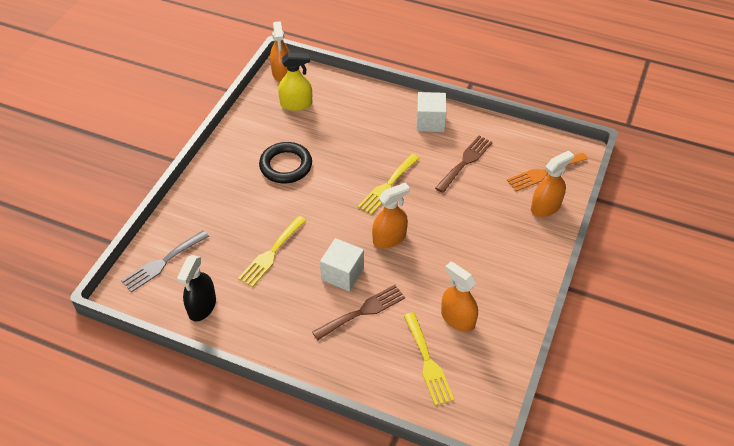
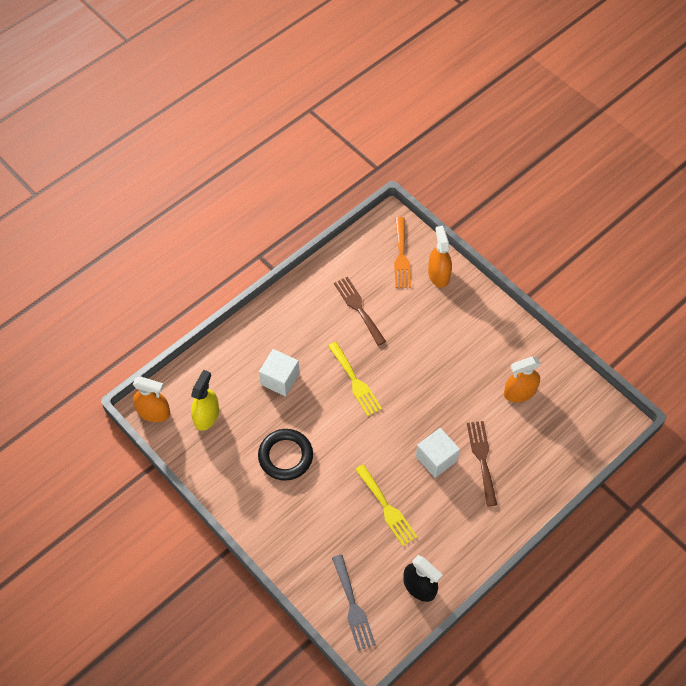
camera: 65 degrees left, 10 degrees up
orange spray bottle [372,182,410,248] -> none
yellow fork [404,312,454,406] -> none
white cube [417,92,446,132] -> white cube moved to [259,349,300,396]

